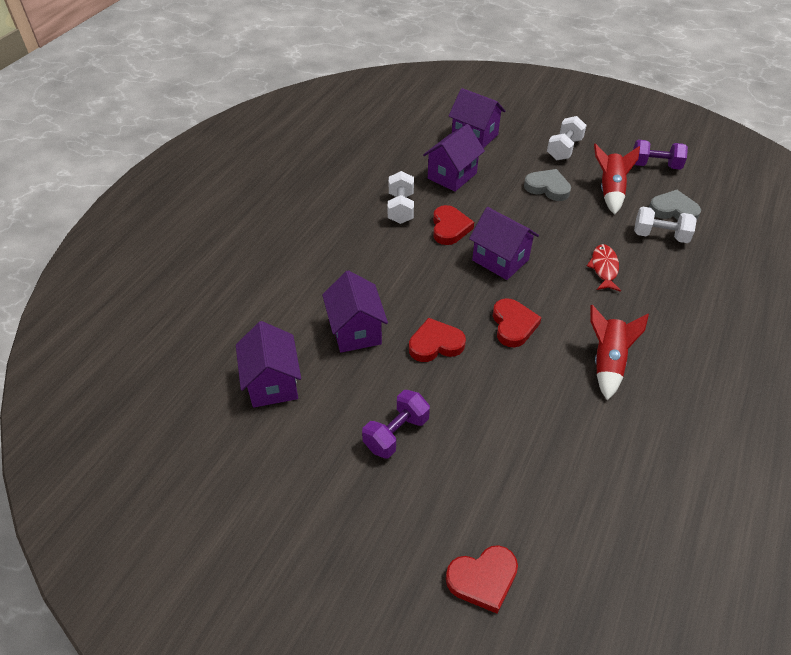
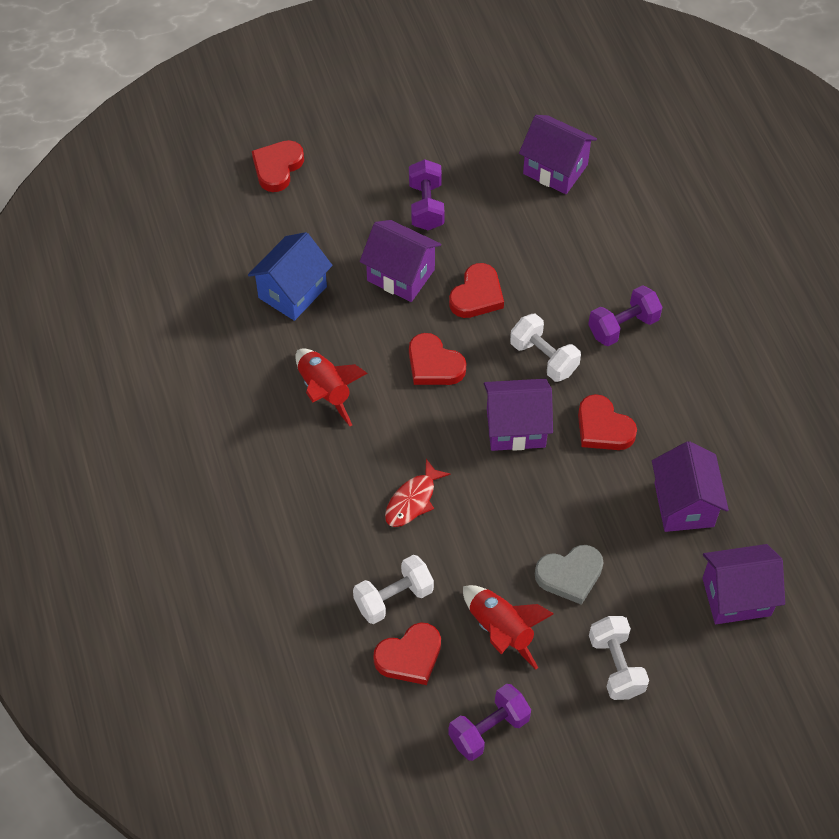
camera: 135 degrees right, 10 degrees up
purple house [322,270,388,353] -> purple house moved to [360,220,441,302]
white dumbbell [388,171,414,224] -> white dumbbell moved to [510,313,581,382]
red fish [587,244,621,292] -> red fish turned 75 degrees clockwise [385,459,451,527]
grey heart [649,190,701,221] -> red heart [373,622,441,685]
none -> blue house [248,232,333,321]
none -> purple dumbbell [588,285,662,346]

